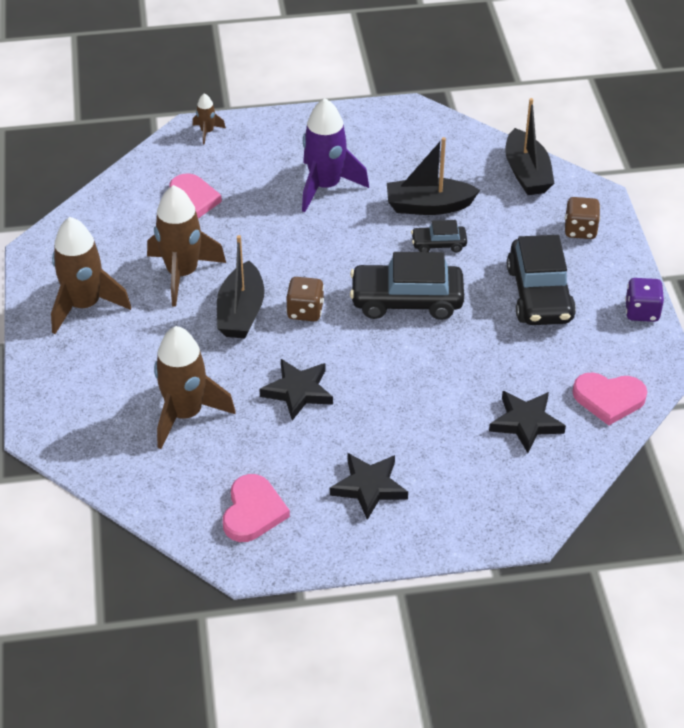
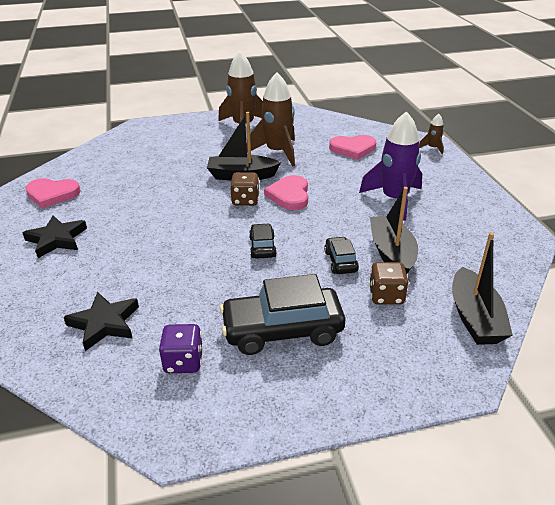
camera: 85 degrees right, 10 degrees down
brown rocket [154,326,236,449] -> none
black star [259,359,333,421] -> none
black car [350,252,464,320] -> black car [249,223,277,259], size x0.50
black boat [505,98,554,195] -> black boat turned 75 degrees counterclockwise [452,232,513,345]
brown dice [565,197,600,239] -> brown dice moved to [369,262,409,305]
pink heart [572,372,647,425] -> pink heart moved to [264,175,308,210]
purple dice [625,278,664,322] -> purple dice moved to [159,324,203,373]

